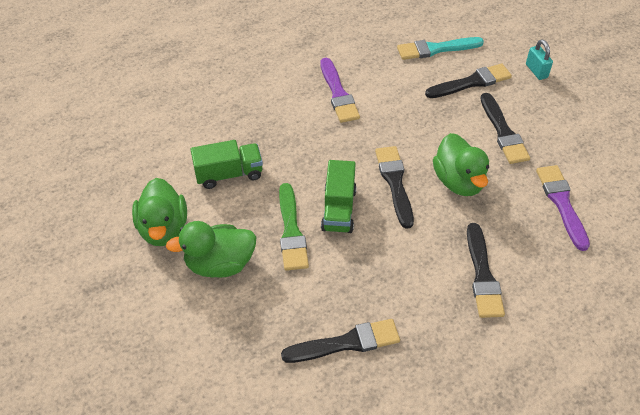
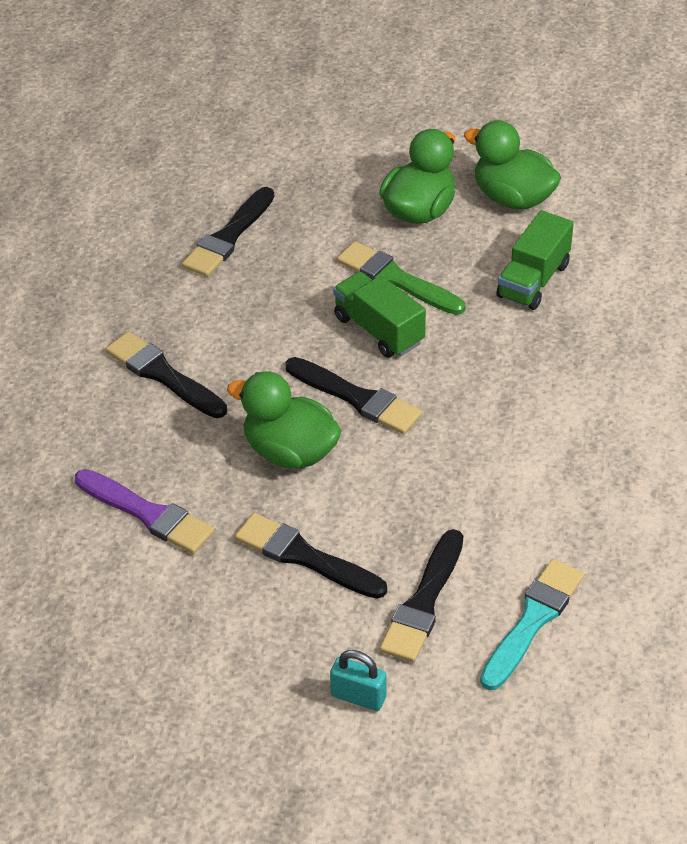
camera: 135 degrees right, 5 degrees down
purple brush [320,58,360,123] -> none

